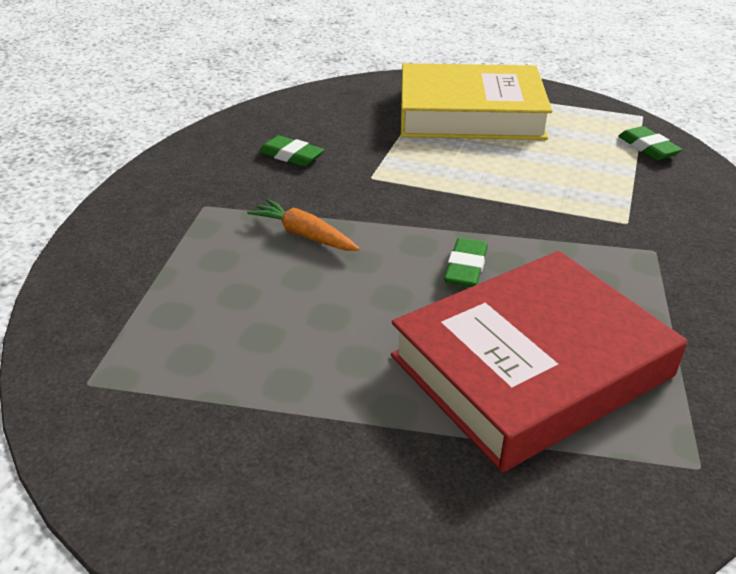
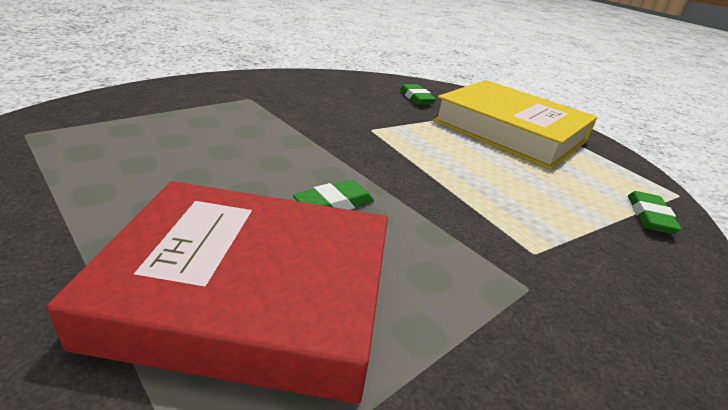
camera: 35 degrees right, 5 degrees down
orange carrot [247,199,360,251] -> none
green eraser [259,136,324,166] -> green eraser moved to [400,84,436,105]

